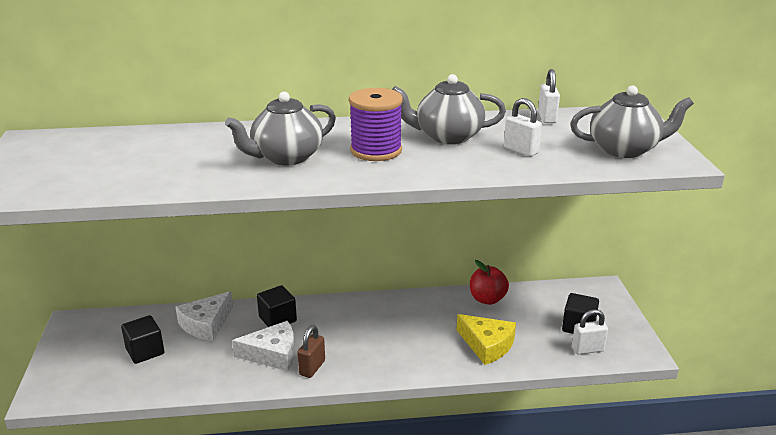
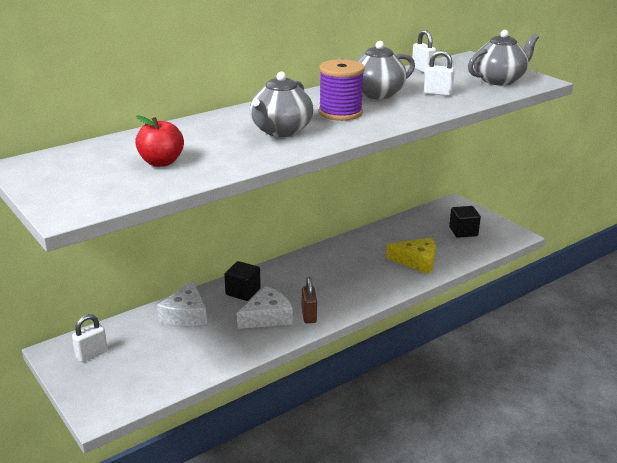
camera: 30 degrees left, 0 degrees up
black cube [121,315,164,364] -> none
red apple [470,260,509,305] -> red apple moved to [135,115,184,167]
white padlock [572,309,608,355] -> white padlock moved to [72,314,108,362]

